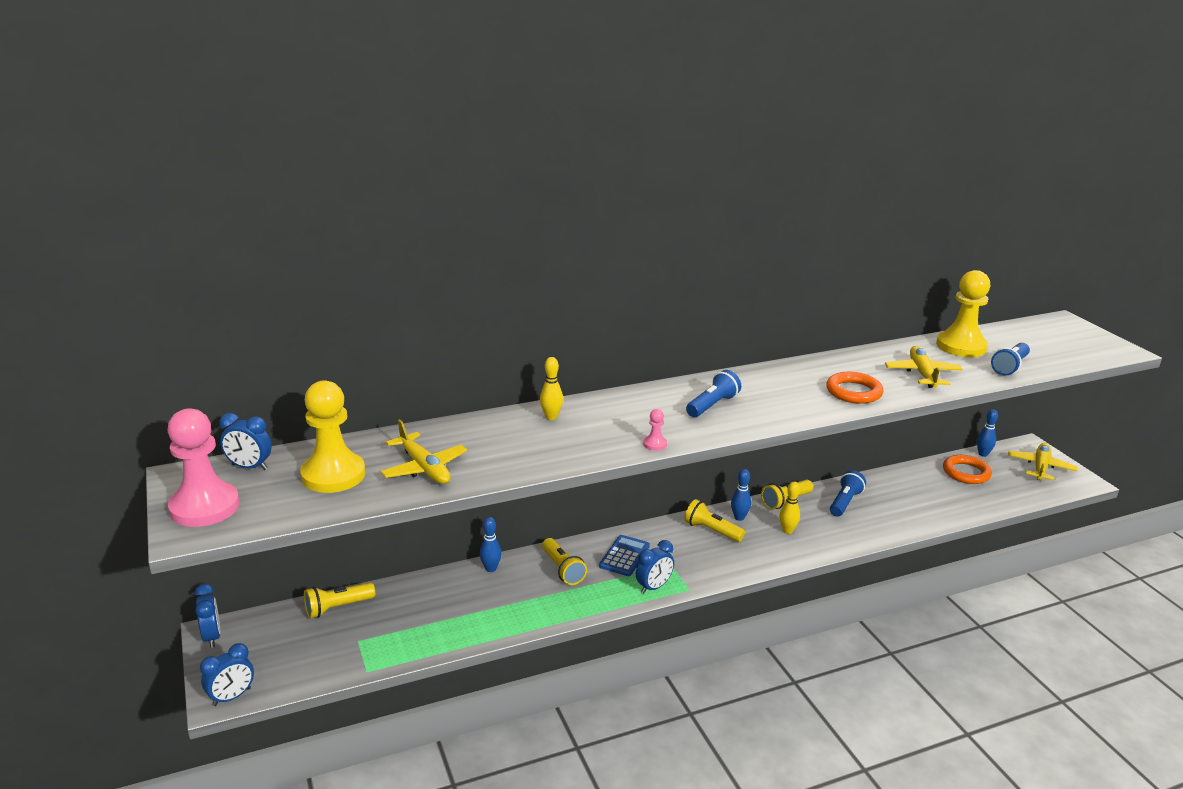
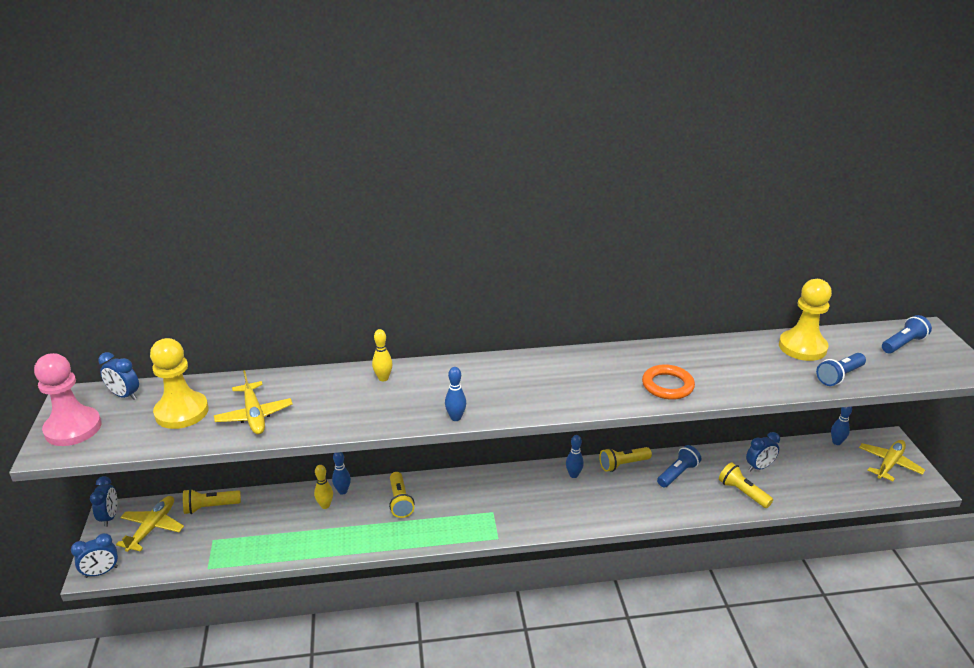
camera: 15 degrees right, 5 degrees up
blue calculator [599,535,650,576] -> none
blue clock [636,540,674,594] -> blue clock moved to [746,432,780,471]
pink pawn [643,409,667,451] -> blue bowling pin [445,367,466,421]
yellow flashlight [684,499,745,542] -> yellow flashlight moved to [719,462,773,508]
blue flashlight [686,370,741,417] -> blue flashlight moved to [882,315,932,353]
yellow bowling pin [779,481,800,534] -> yellow bowling pin moved to [314,465,333,509]
yellow plane [885,346,963,388] -> yellow plane moved to [116,496,184,552]
orange ring [943,455,992,484] -> none

